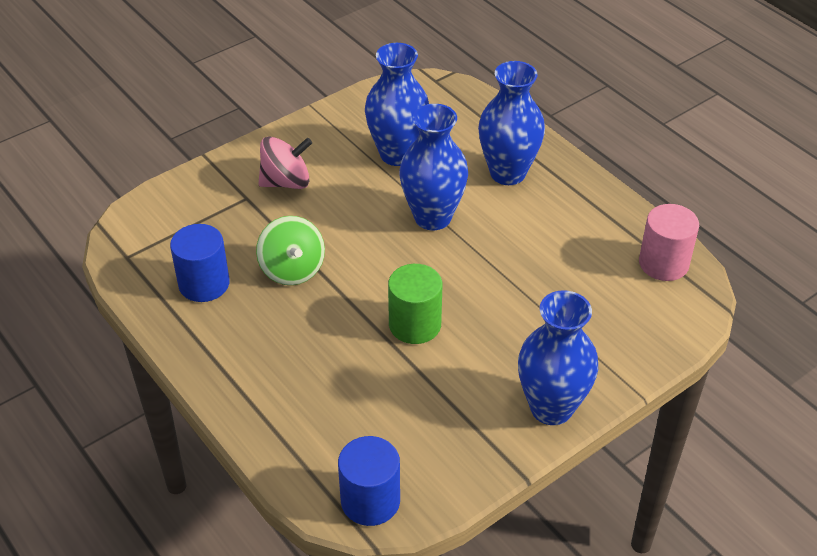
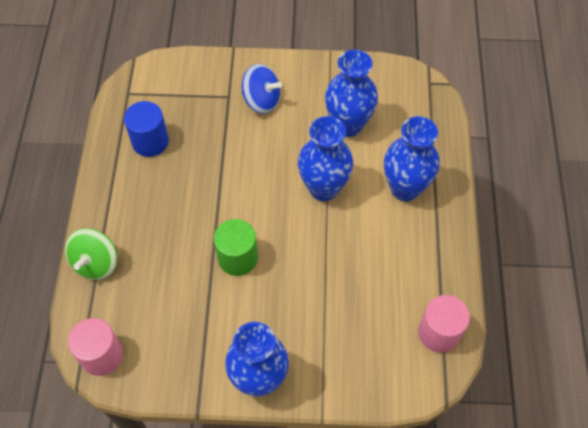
camera: 40 degrees right, 15 degrees up
green spinning top [256,216,325,285] -> green spinning top moved to [65,228,117,280]
pink spinning top [258,136,312,189] -> blue spinning top [242,64,282,114]
blue cylinder [338,436,400,526] -> pink cylinder [68,318,123,376]

